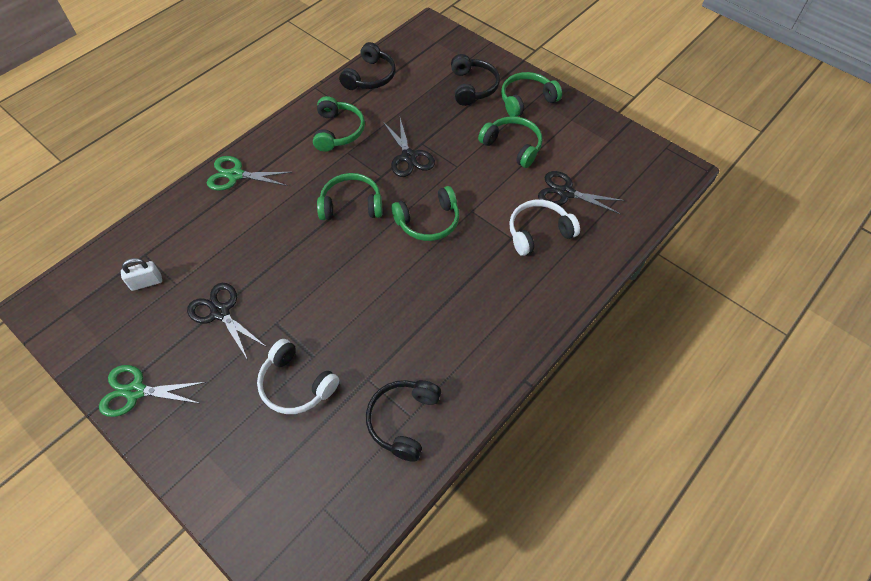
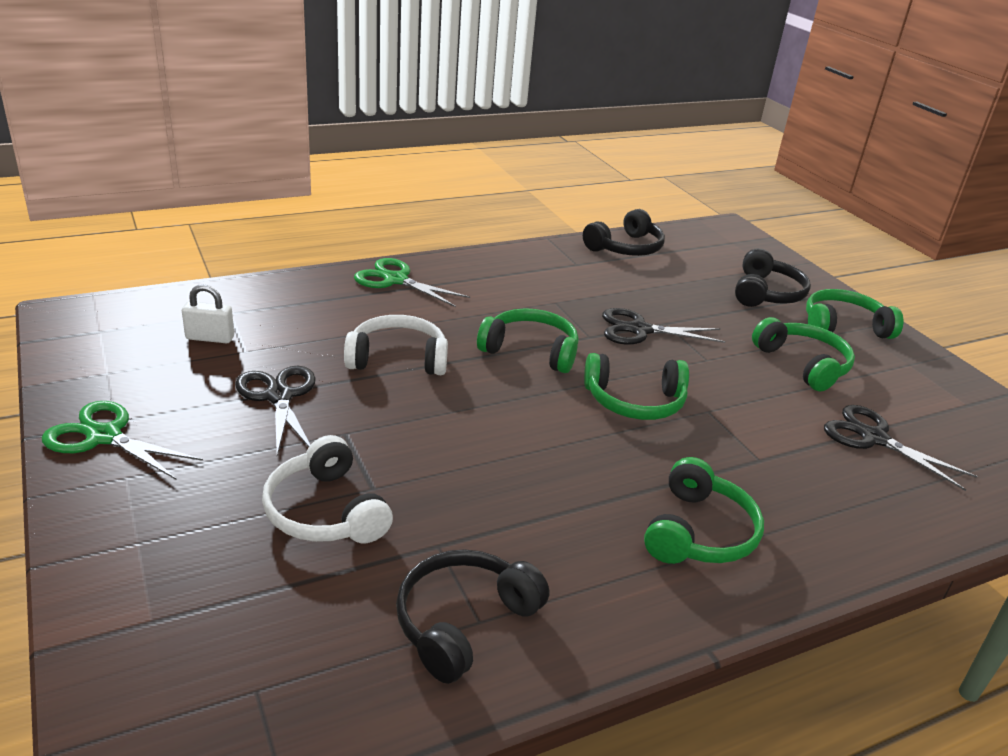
camera: 20 degrees right, 25 degrees down
green headphones [313,96,365,152] -> green headphones moved to [644,457,764,564]
black scissors [383,118,435,177] -> black scissors turned 90 degrees clockwise [602,308,725,345]
white headphones [509,200,580,256] -> white headphones moved to [344,315,448,375]

